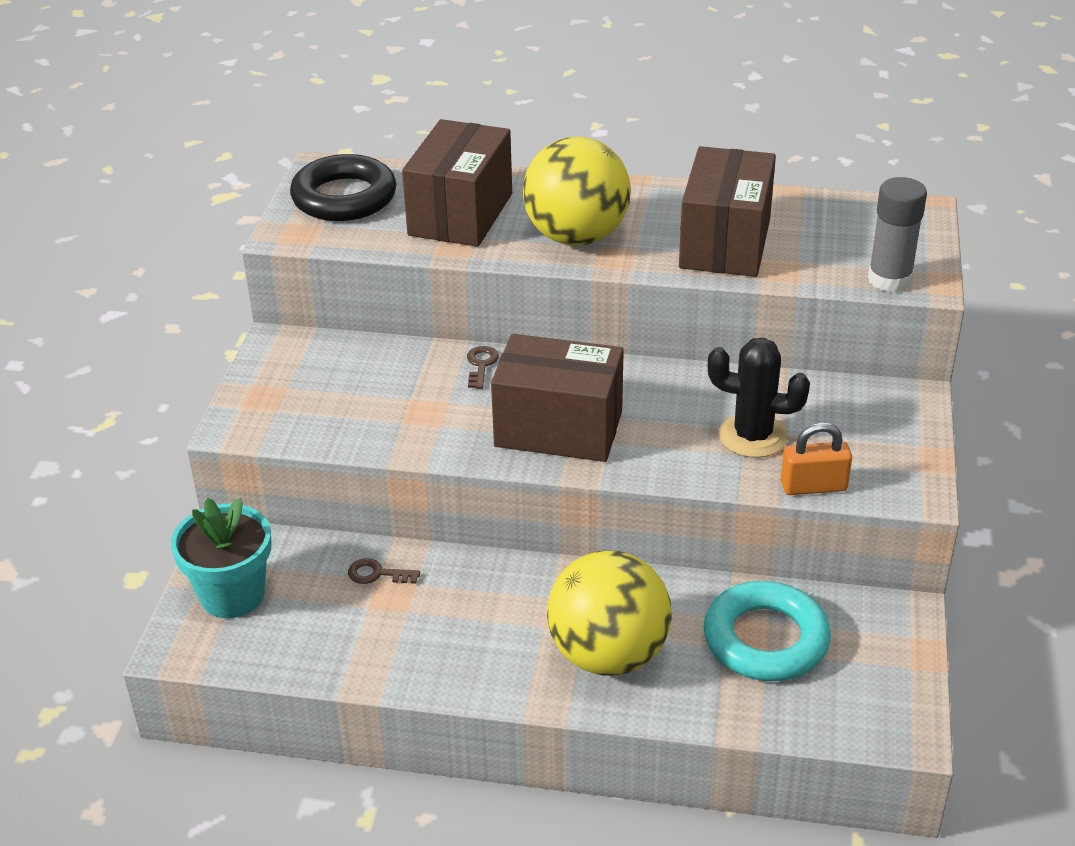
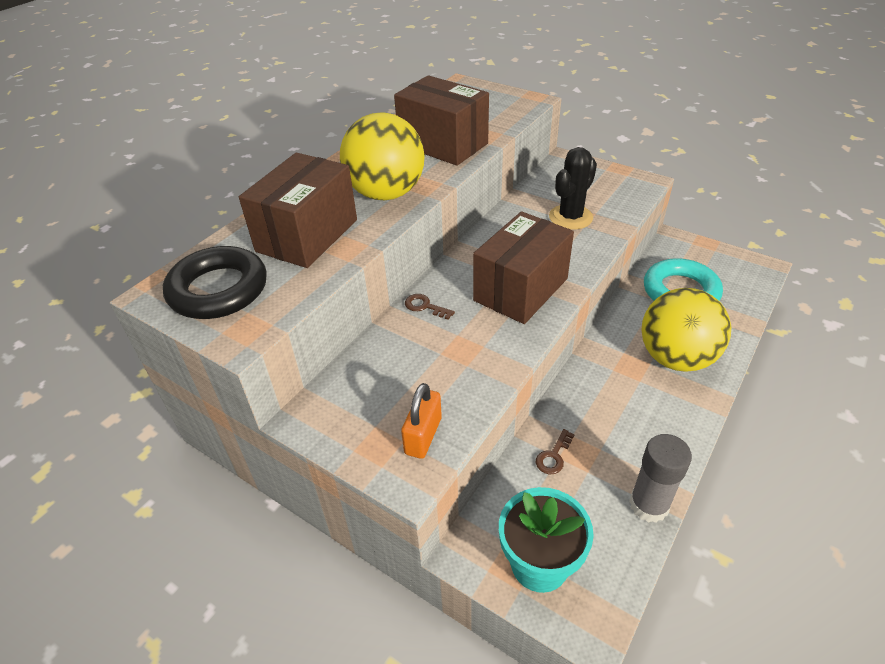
camera: 65 degrees left, 5 degrees up
brown box [402,119,512,247] -> brown box turned 75 degrees clockwise [239,153,357,268]
orange padlock [781,422,852,495] -> orange padlock moved to [401,383,442,459]
grey glue stick [868,177,927,292] -> grey glue stick moved to [629,434,692,523]

